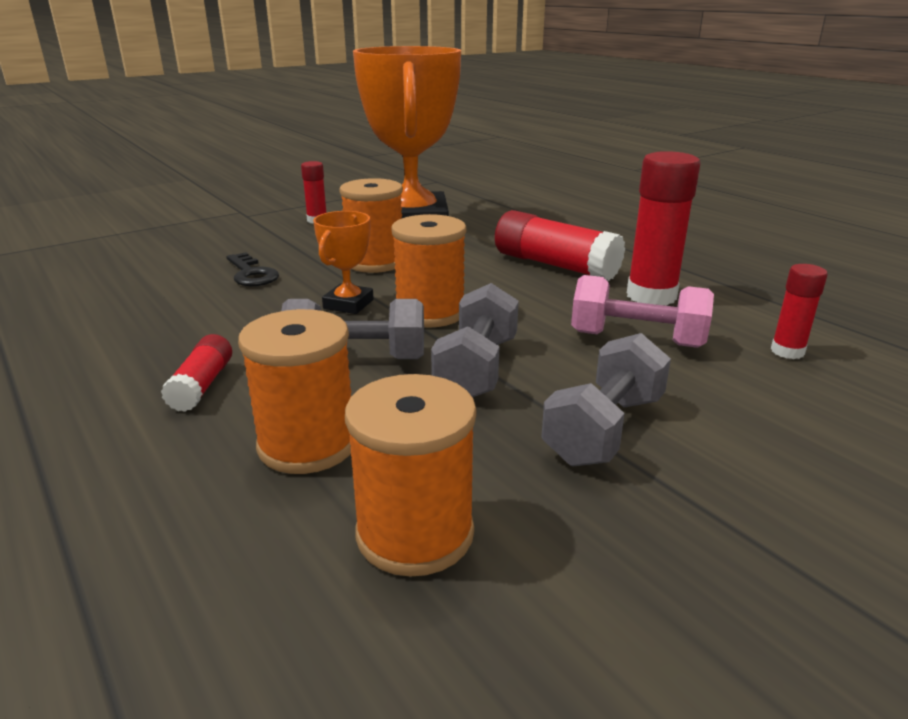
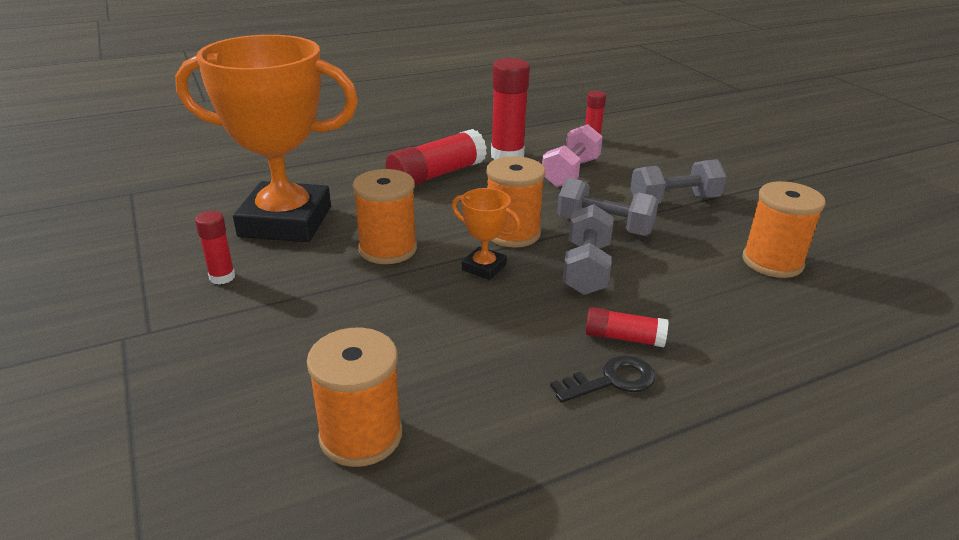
camera: 80 degrees left, 5 degrees up
black key [226,252,279,286] -> black key moved to [550,355,655,403]
orange spool [238,309,351,474] -> orange spool moved to [307,327,402,467]
grey dumbbell [541,333,671,467] -> grey dumbbell turned 60 degrees counterclockwise [630,159,727,204]

